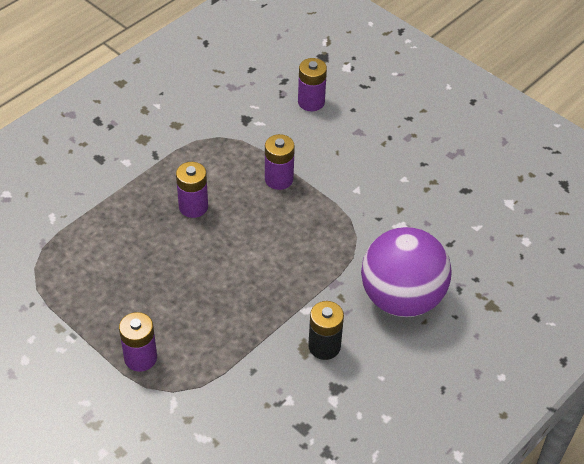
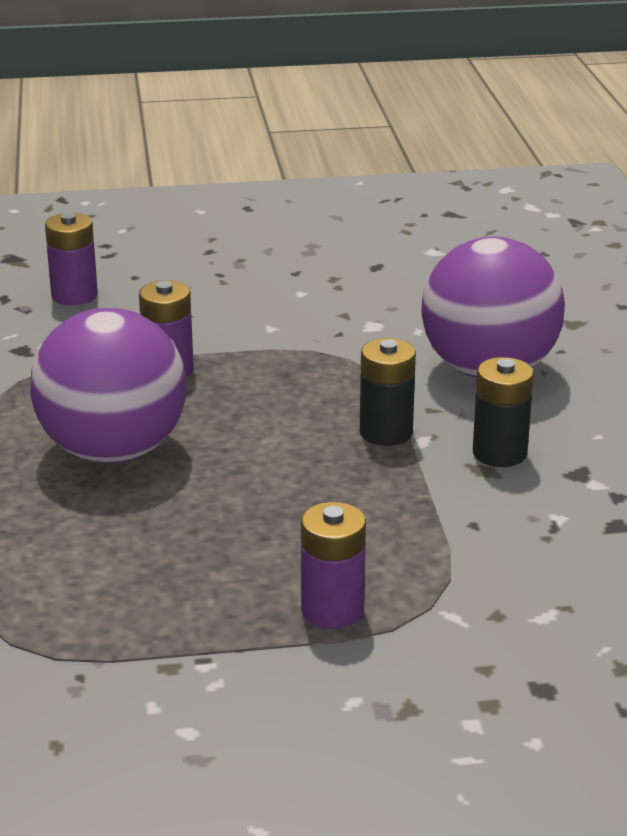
camera: 50 degrees left, 20 degrees down
purple battery [176,162,208,218] -> purple ball [30,308,187,463]
none -> black battery [360,338,416,446]

